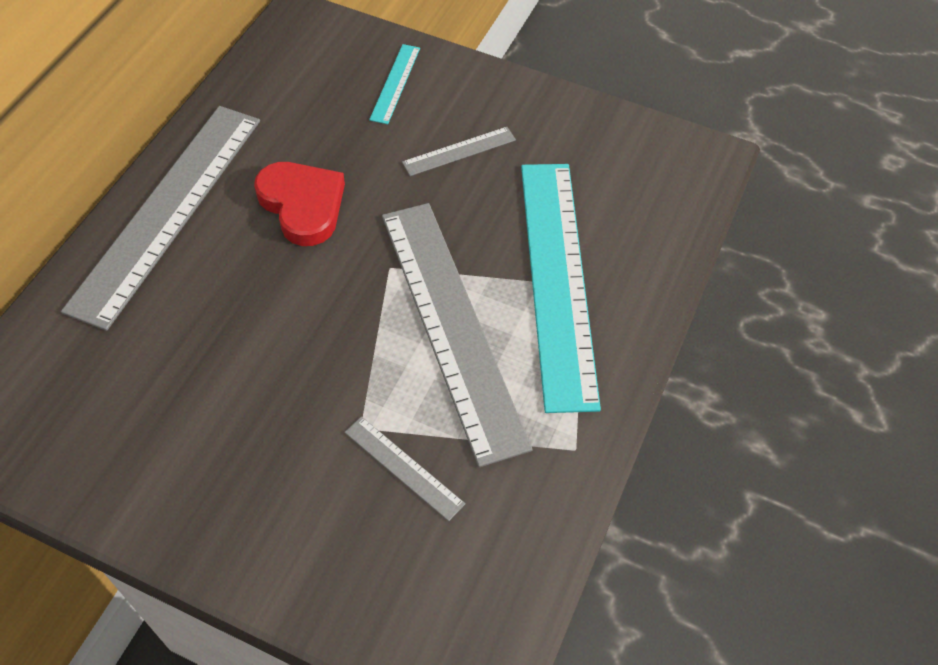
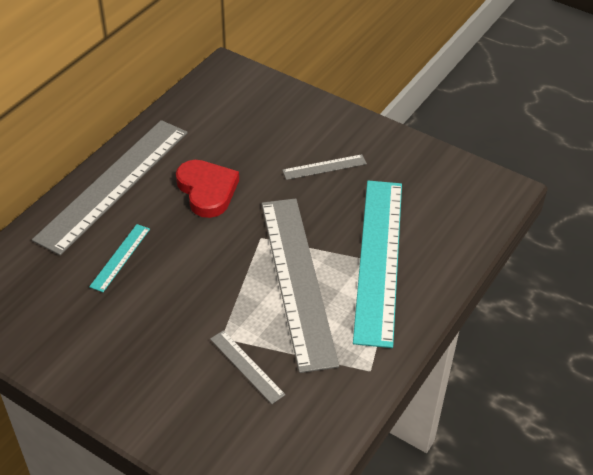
camera: 10 degrees right, 10 degrees down
turquoise ruler [369,44,420,124] -> turquoise ruler moved to [89,224,150,292]

